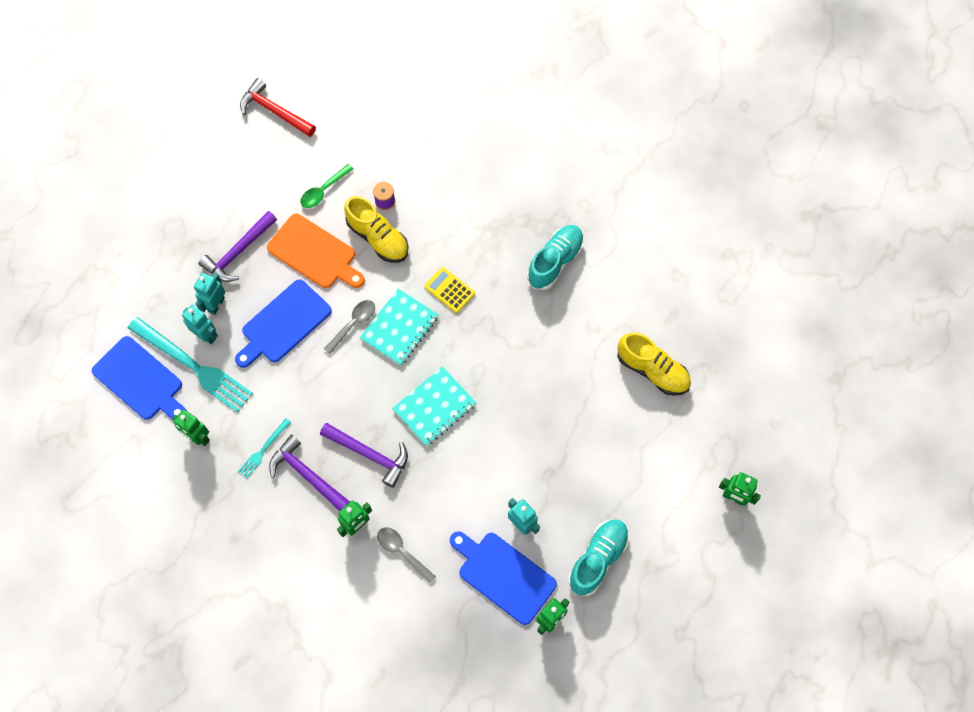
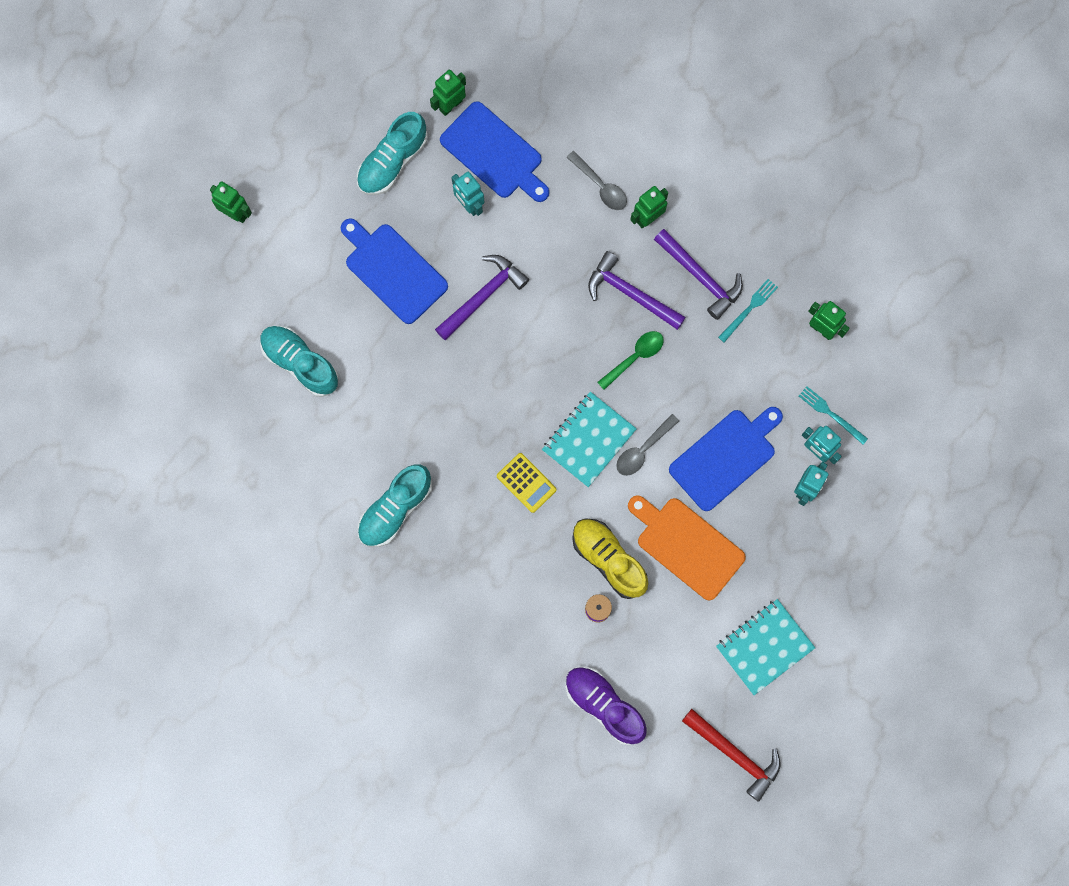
camera: 175 degrees left, 10 degrees up
blue cutting board [92,336,187,420] -> blue cutting board moved to [341,218,448,324]
turquoise fork [128,317,253,412] -> turquoise fork [799,386,868,444], size x0.47
purple hammer [198,211,277,282] -> purple hammer moved to [435,255,529,340]
green spoon [300,164,354,208] -> green spoon moved to [597,331,664,390]
turquoise notebook [392,367,477,446] -> turquoise notebook moved to [716,599,815,695]
yellow shoe [617,333,691,396] -> turquoise shoe [260,325,339,397]
none -> purple shoe [565,667,647,745]

